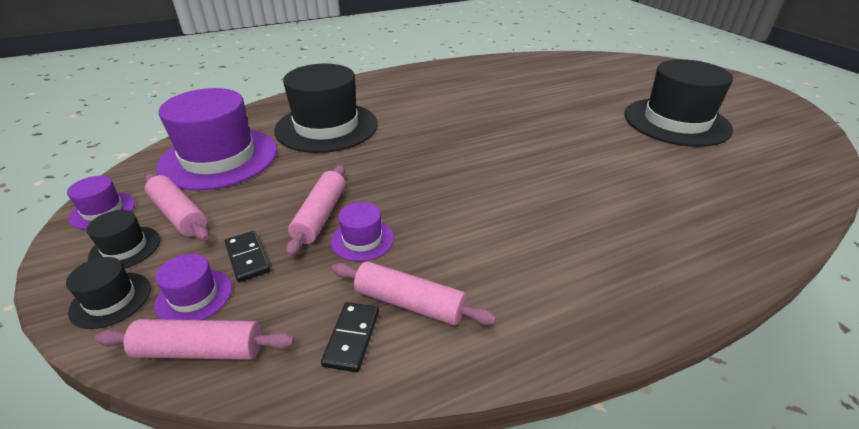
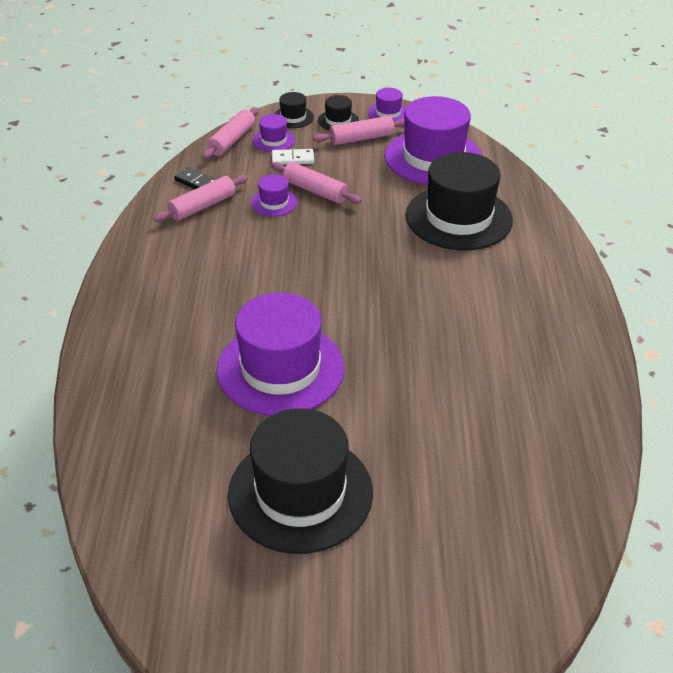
camera: 115 degrees right, 5 degrees up
black domino [225,231,271,282] -> white domino [272,149,314,165]
none -> purple hat [216,292,344,416]

